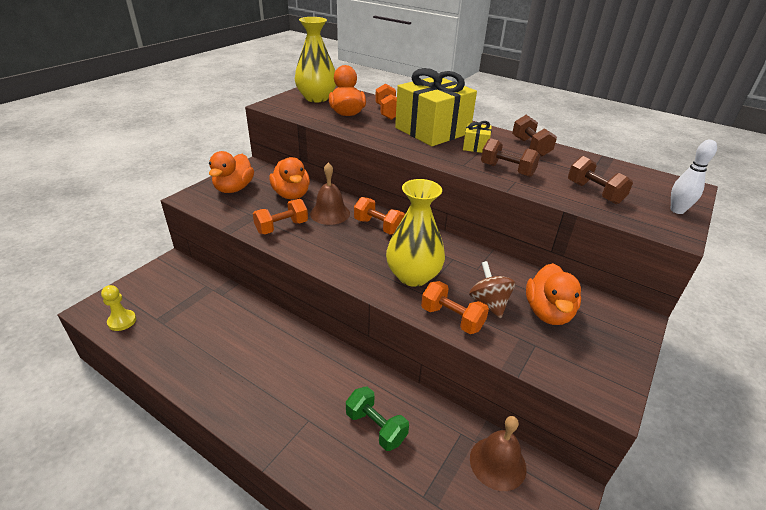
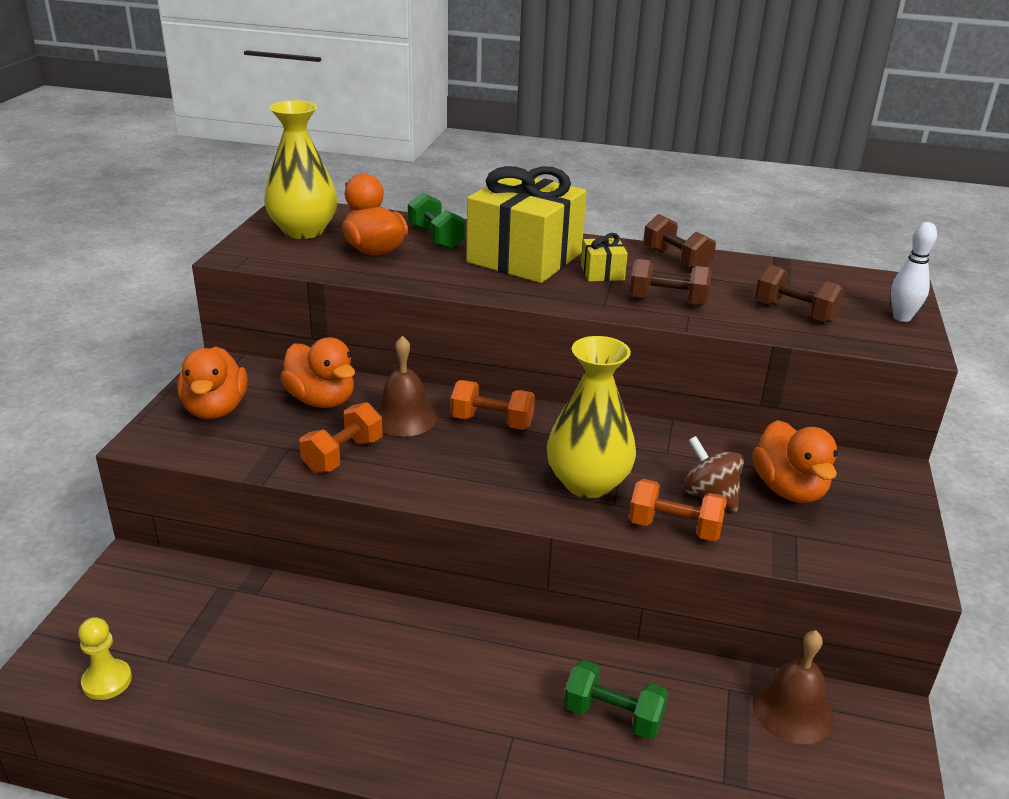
camera: 20 degrees left, 5 degrees down
orange dumbbell [375,83,397,120] -> green dumbbell [408,192,465,250]

